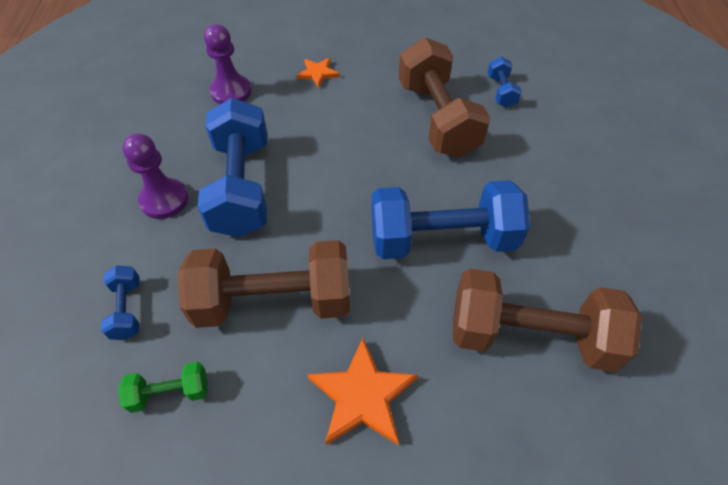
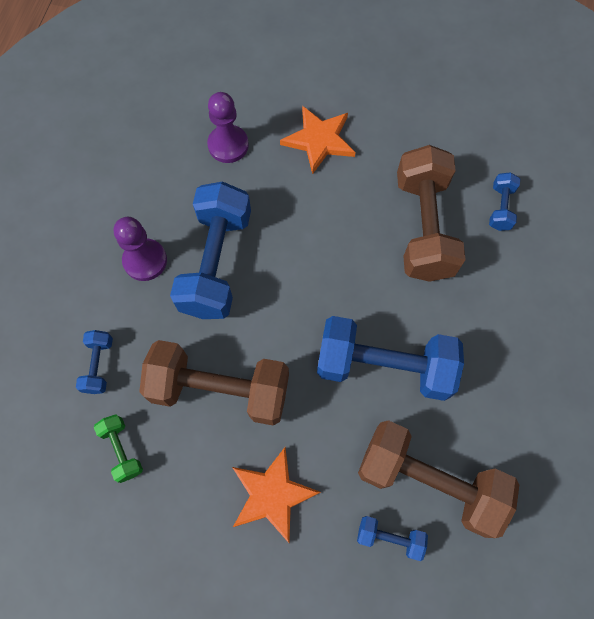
camera: 15 degrees right, 15 degrees up
green dumbbell [118,362,208,413] -> green dumbbell turned 60 degrees clockwise [94,414,143,483]
orange star [296,58,340,88] -> orange star [280,106,356,175], size x1.70
none -> blue dumbbell [357,516,428,561]

